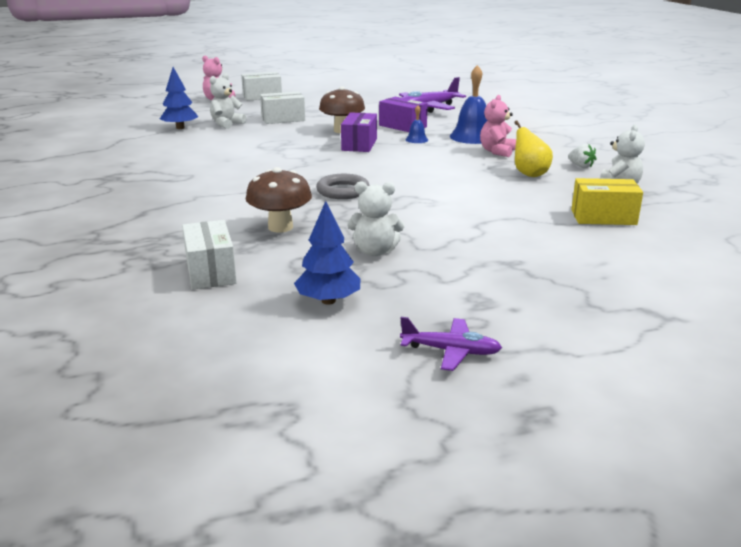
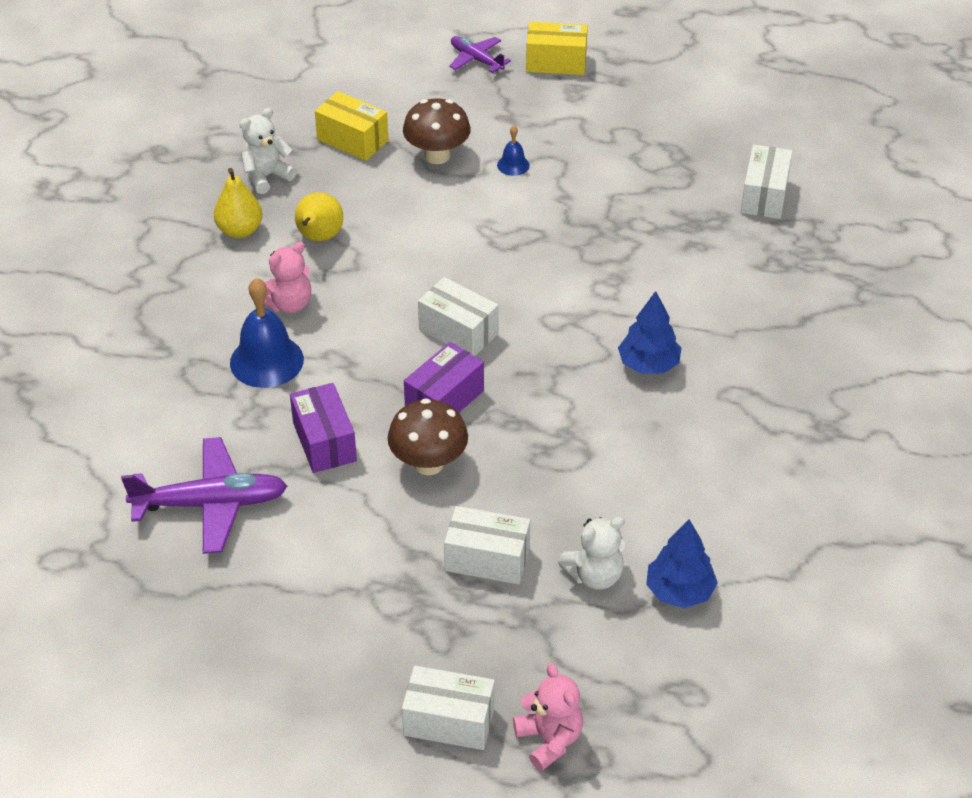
camera: 150 degrees left, 20 degrees up
brown mushroom [246,167,312,233] -> brown mushroom moved to [403,98,471,164]
blue tree [294,201,361,305] -> blue tree moved to [618,291,681,374]
grey ring [316,174,370,199] -> none
white teddy bear [347,181,405,256] -> none
purple plane [400,317,502,371] -> purple plane moved to [449,36,511,73]
blue bell [406,105,428,143] -> blue bell moved to [497,126,530,176]
white strawberry [568,144,596,168] -> yellow pear [214,168,263,238]
none -> white box [418,277,499,356]
none -> yellow box [526,22,588,75]

